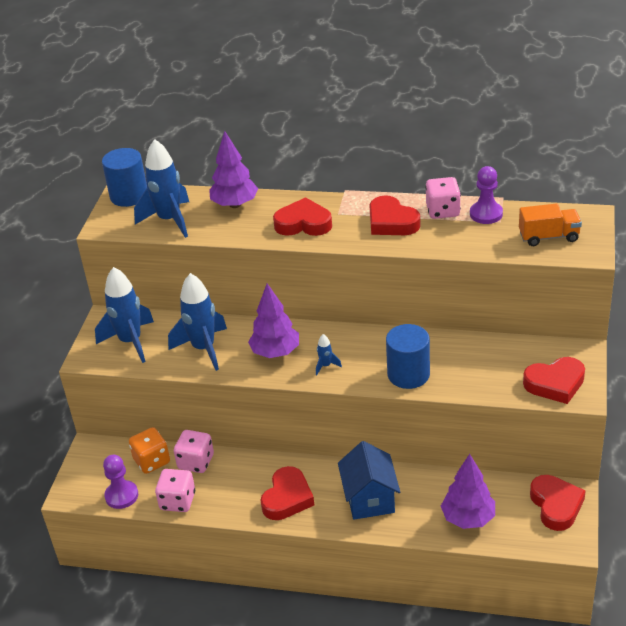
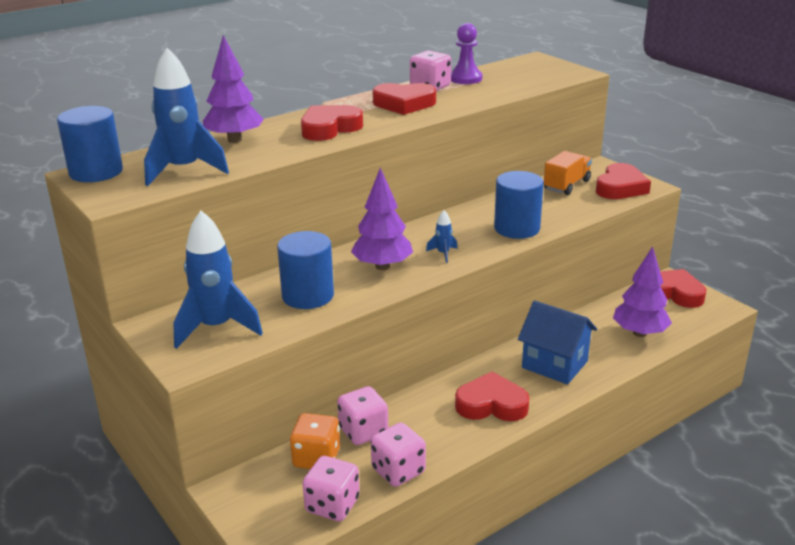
camera: 50 degrees left, 10 degrees down
purple pawn [103,455,138,509] -> pink dice [302,456,360,522]
blue rocket [168,273,227,371] -> blue cylinder [277,231,334,309]
red heart [260,466,314,520] -> red heart turned 60 degrees counterclockwise [455,371,530,421]
orange truck [519,203,582,246] -> orange truck moved to [544,151,592,195]

